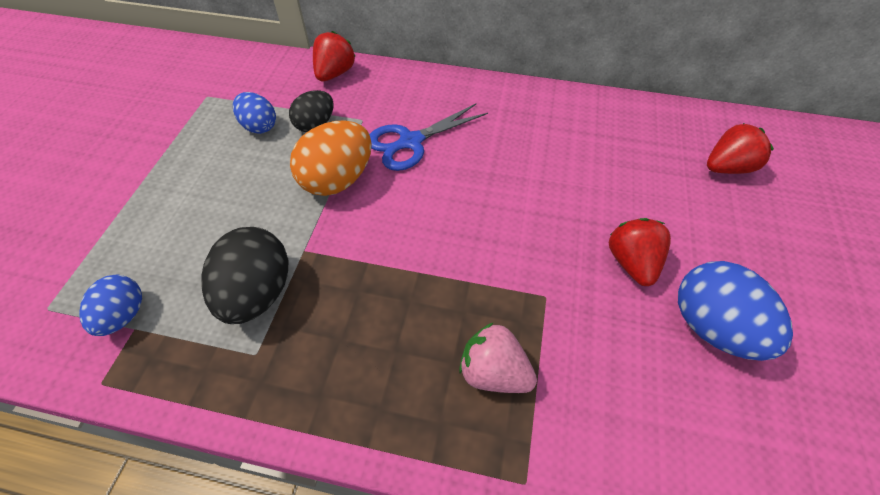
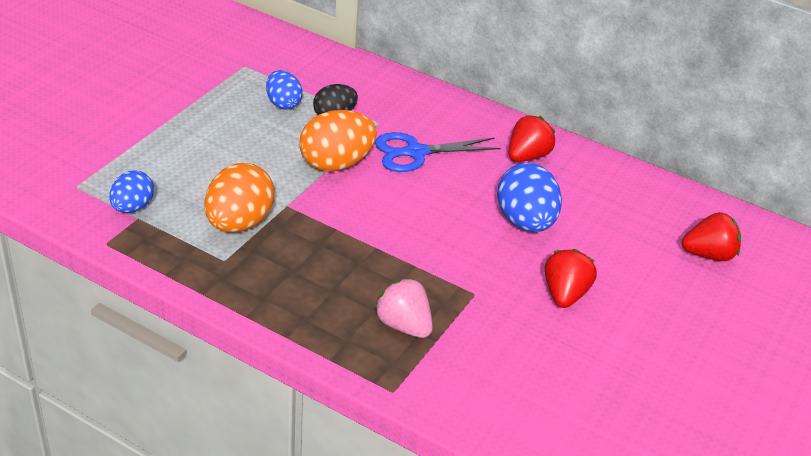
camera: 15 degrees right, 15 degrees down
black egg [201,227,289,324] -> orange egg [205,163,275,232]
red strawberry [313,31,356,81] -> red strawberry moved to [508,115,555,162]
blue egg [678,261,793,361] -> blue egg moved to [497,163,562,232]

